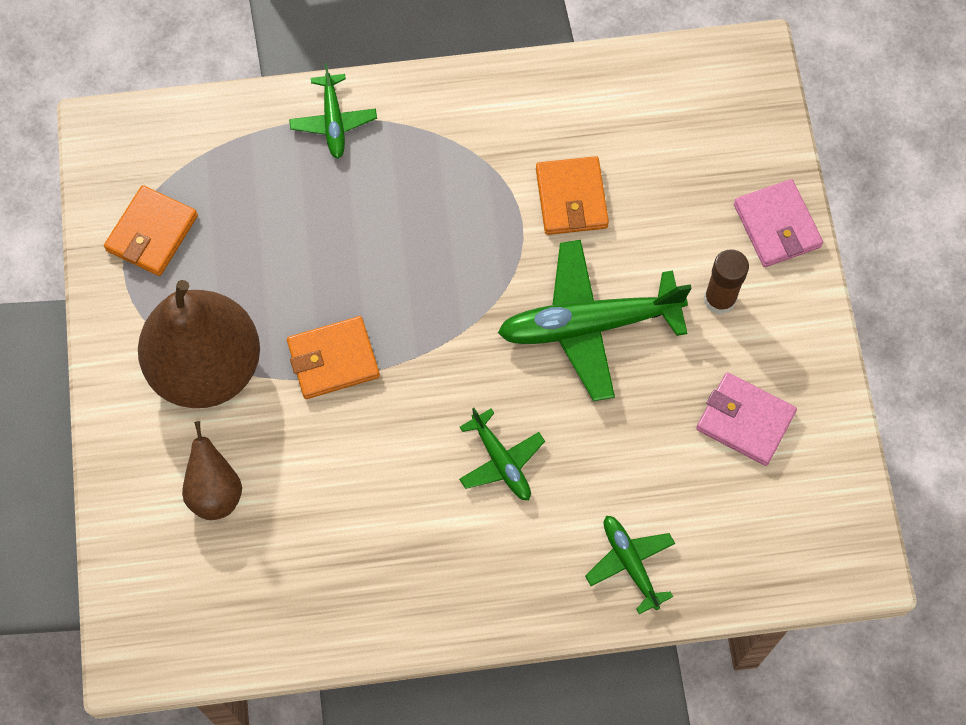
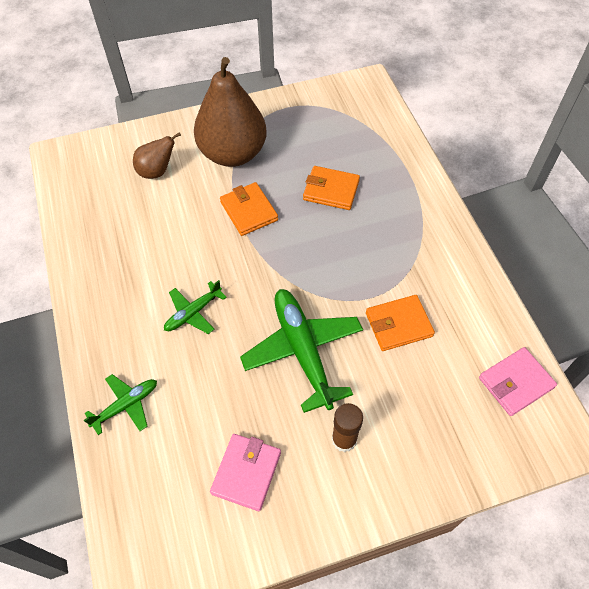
camera: 80 degrees right, 10 degrees down
orange wallet [104,185,198,276] -> orange wallet moved to [303,166,360,210]
green plane [289,63,377,159] -> none
pink wallet [734,179,823,267] -> pink wallet moved to [479,347,557,416]

